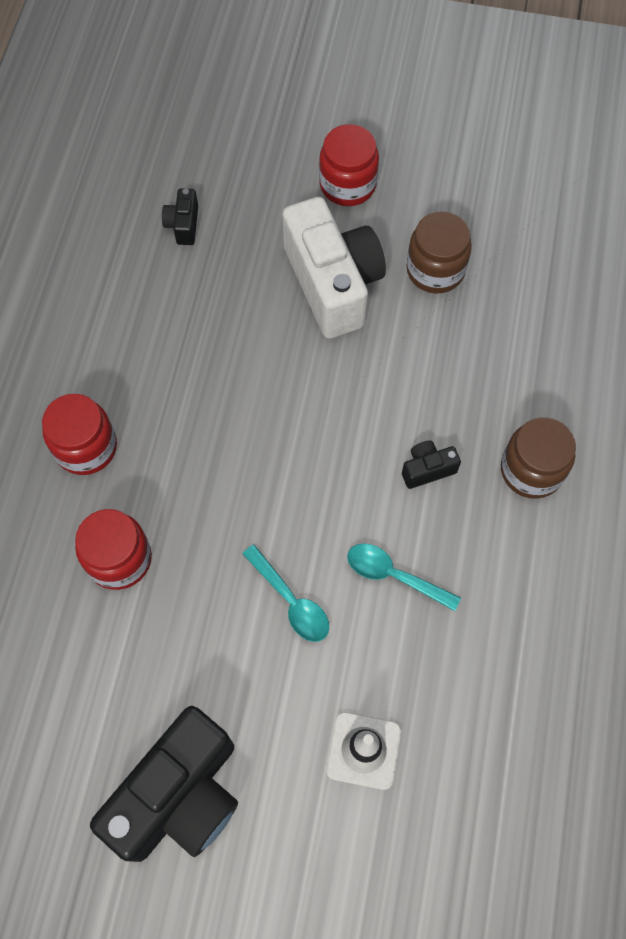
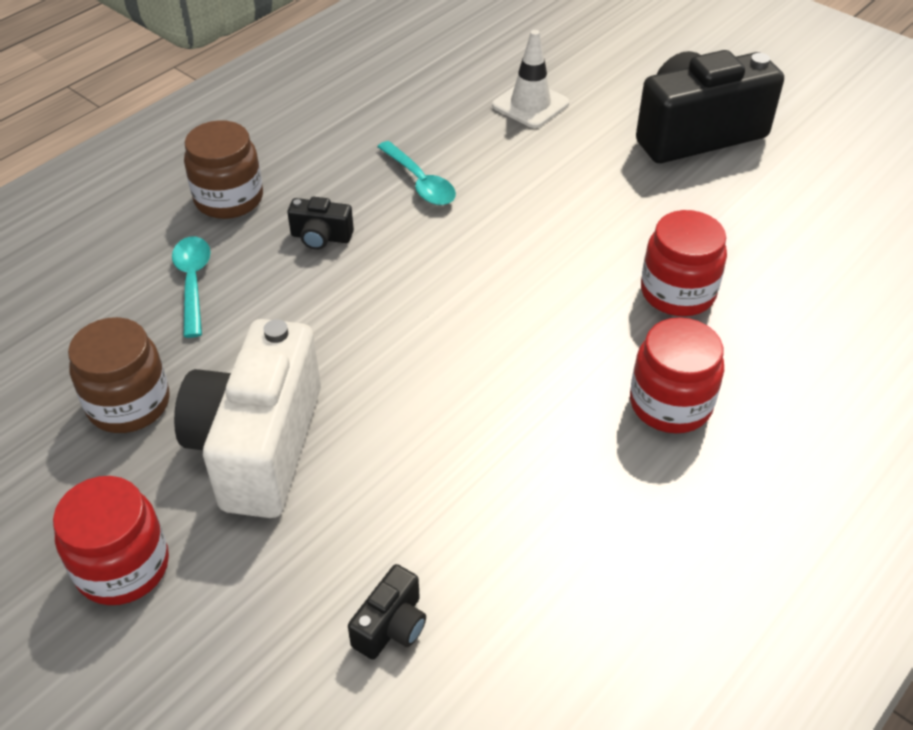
camera: 150 degrees left, 20 degrees down
turquoise spoon [242,545,329,642] -> turquoise spoon moved to [172,236,211,338]

